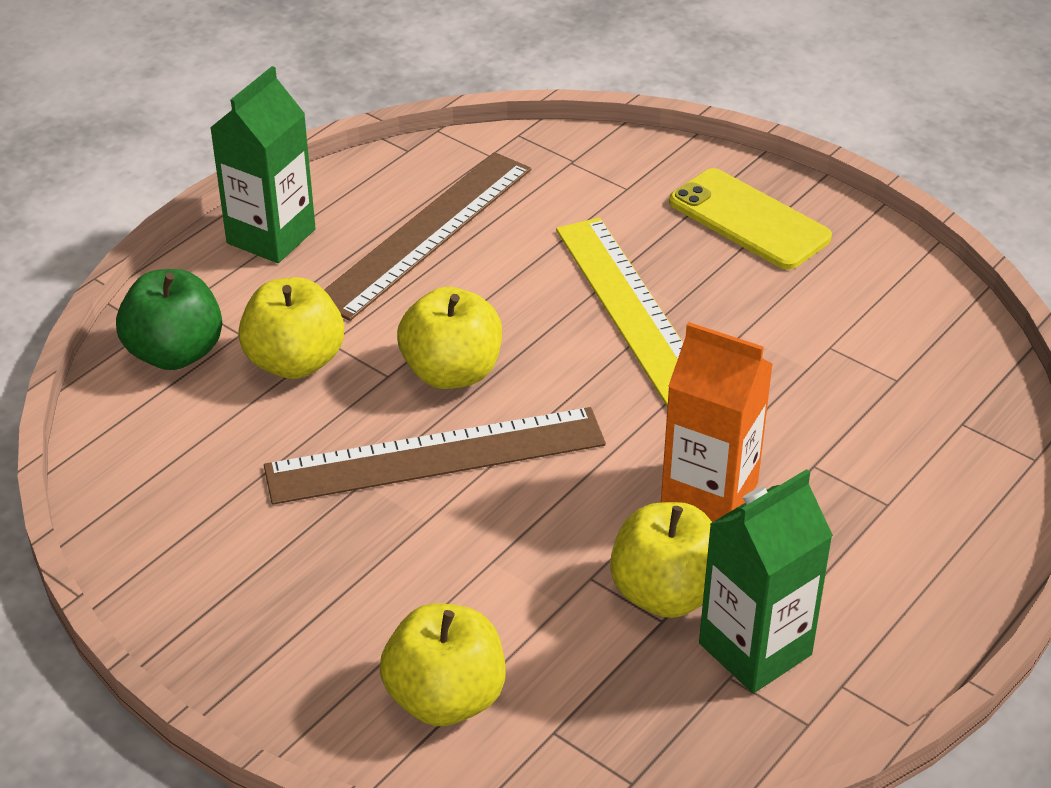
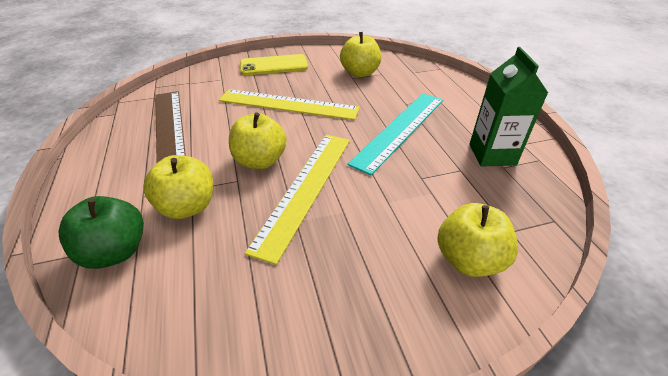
camera: 55 degrees left, 0 degrees up
green carton [210,66,316,263] -> none
brown ruler [264,407,606,505] -> yellow ruler [245,135,350,265]
yellow apple [610,502,712,618] -> yellow apple moved to [340,32,381,77]
orange carton [661,322,773,522] -> turquoise ruler [347,93,443,175]

